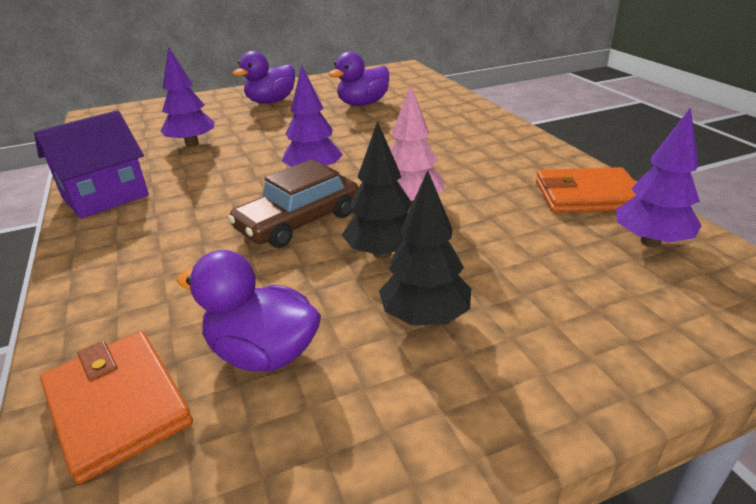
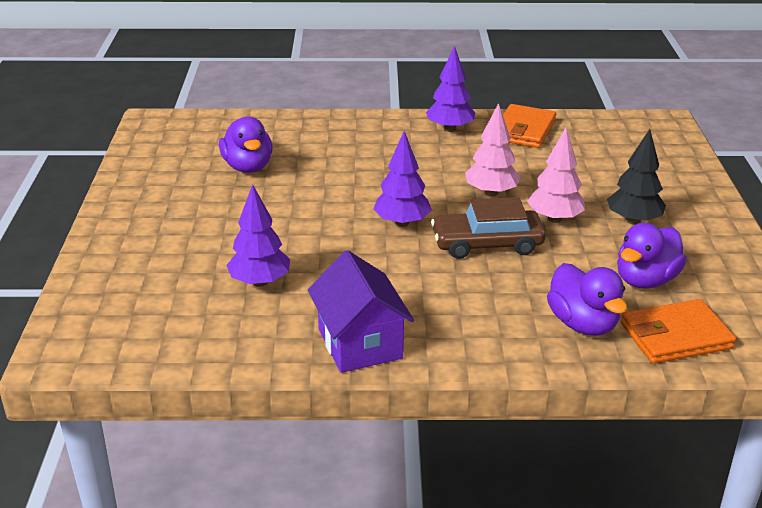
camera: 70 degrees left, 0 degrees up
brown car [228,159,359,248] -> brown car turned 105 degrees clockwise [431,197,546,259]
purple duck [232,51,295,104] -> purple duck moved to [547,263,627,336]
black tree [342,121,412,259] -> pink tree [527,127,585,223]
purple tree [616,107,702,247] -> purple tree moved to [426,46,475,132]

